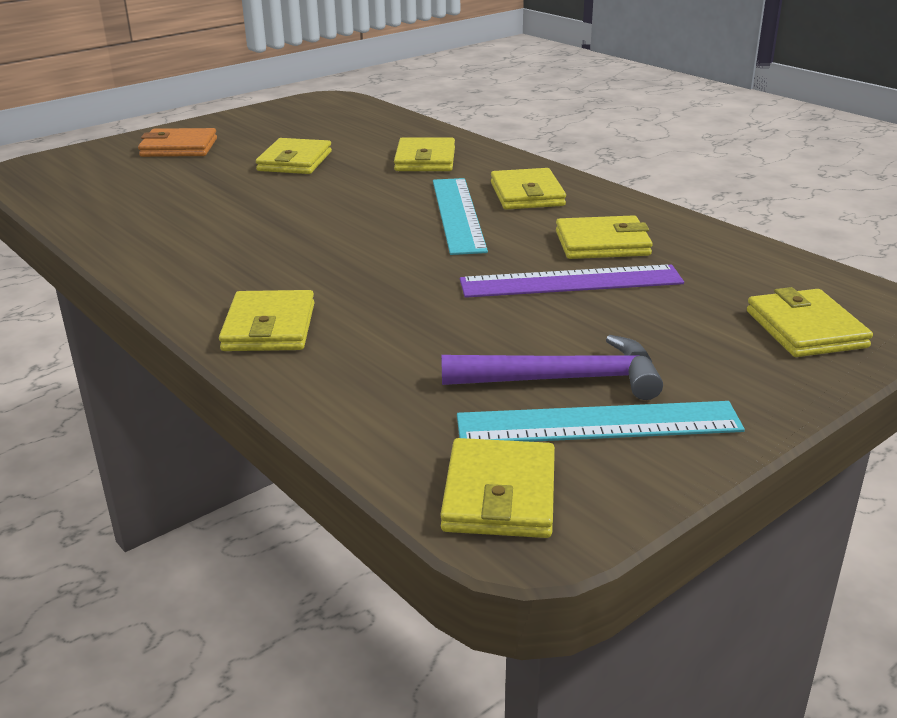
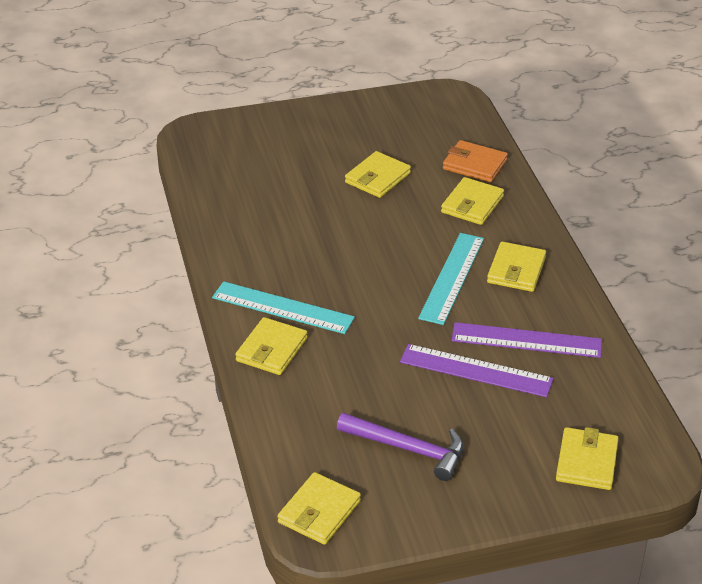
camera: 25 degrees right, 10 degrees up
orange wallet [138,128,217,157] -> orange wallet moved to [443,140,508,182]
turquoise ruler [457,401,745,442] -> turquoise ruler moved to [212,281,355,334]
yellow wallet [556,215,653,259] -> purple ruler [452,322,602,358]

